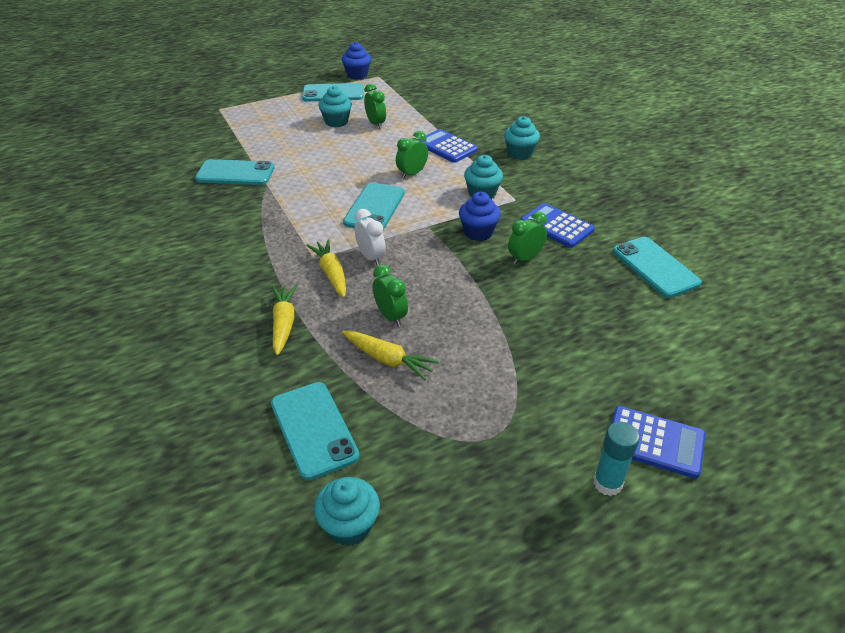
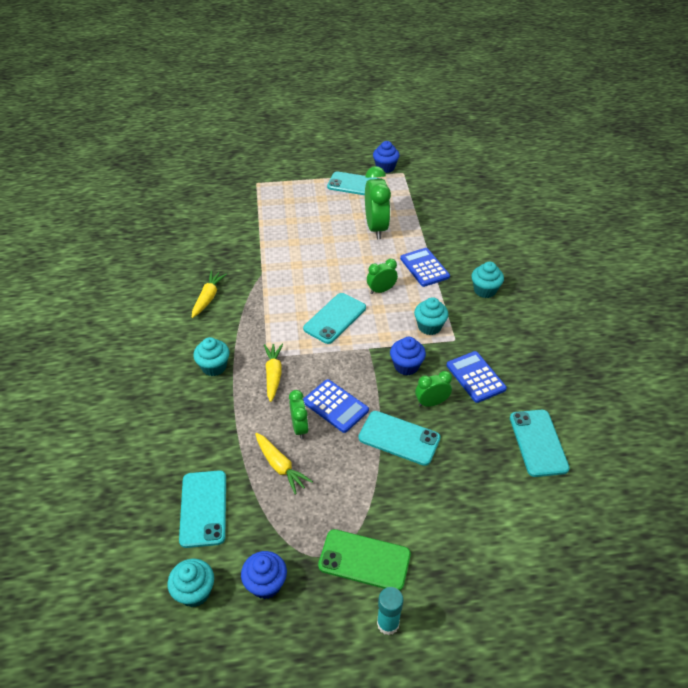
camera: 20 degrees right, 5 degrees up
turquoise phone [195,159,275,185] -> turquoise phone moved to [359,411,441,466]
yellow carrot [272,284,298,355] -> yellow carrot moved to [192,271,227,318]
turquoise cupcake [318,86,352,127] -> turquoise cupcake moved to [193,337,230,376]
white clock [354,209,386,266] -> none
green clock [364,84,386,129] -> green clock [365,166,391,239], size x1.80
blue calculator [612,406,705,479] -> blue calculator moved to [303,379,369,433]
none -> blue cupcake [241,551,287,599]
none -> green phone [318,529,411,591]

